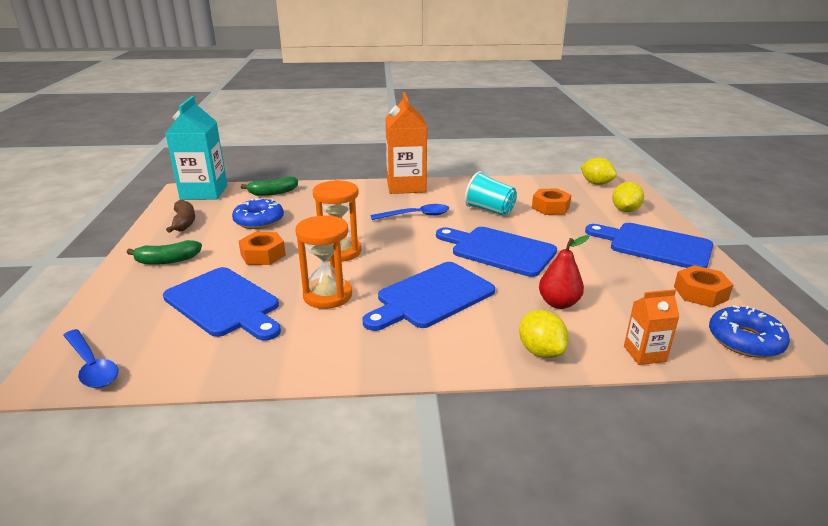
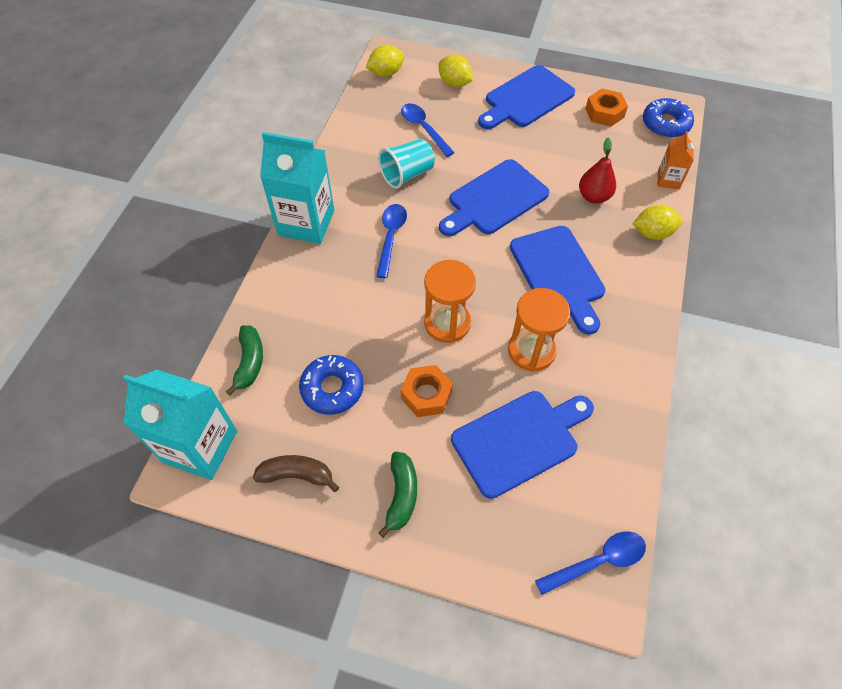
camera: 70 degrees left, 30 degrees up
orange carton [386,92,427,194] -> turquoise carton [260,132,334,244]
orange nut [532,189,571,215] -> blue spoon [401,104,455,157]

